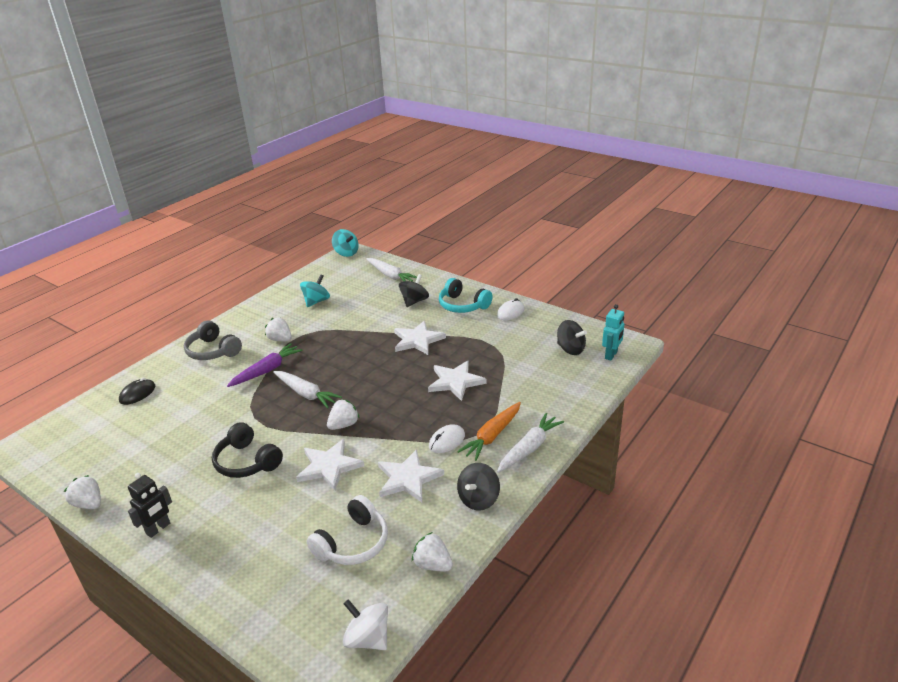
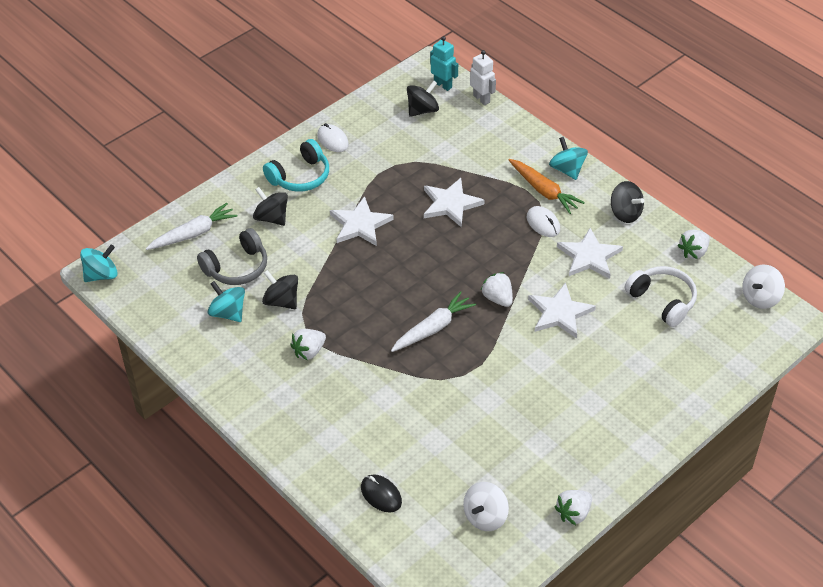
camera: 80 degrees left, 15 degrees up
black robot [128,473,172,538] -> none
grey headphones [184,320,242,360] -> grey headphones moved to [197,228,267,285]
black headphones [212,422,283,478] -> none
purple carrot [227,343,303,387] -> none
white carrot [497,413,564,473] -> turquoise spinning top [549,137,588,180]
none -> black spinning top [262,270,298,309]
none -> white spinning top [463,482,509,531]
none -> white robot [470,50,496,105]

